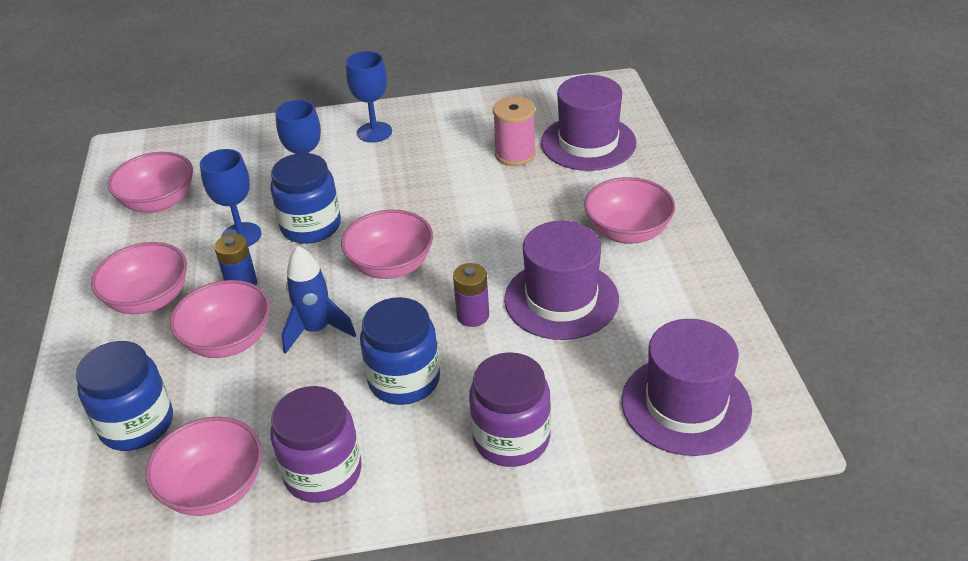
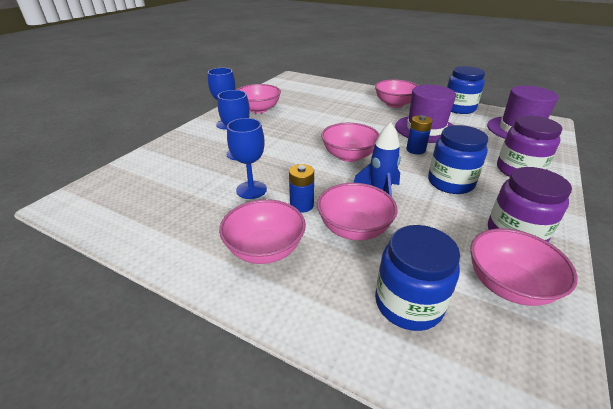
camera: 55 degrees left, 5 degrees down
pink bowl [108,152,193,213] -> pink bowl moved to [237,84,281,113]
blue jar [270,153,341,244] -> blue jar moved to [447,66,485,114]
purple battery [453,263,489,327] -> blue battery [406,115,433,154]
pink spool [493,97,536,166] -> none
purple hat [541,75,636,171] -> none

